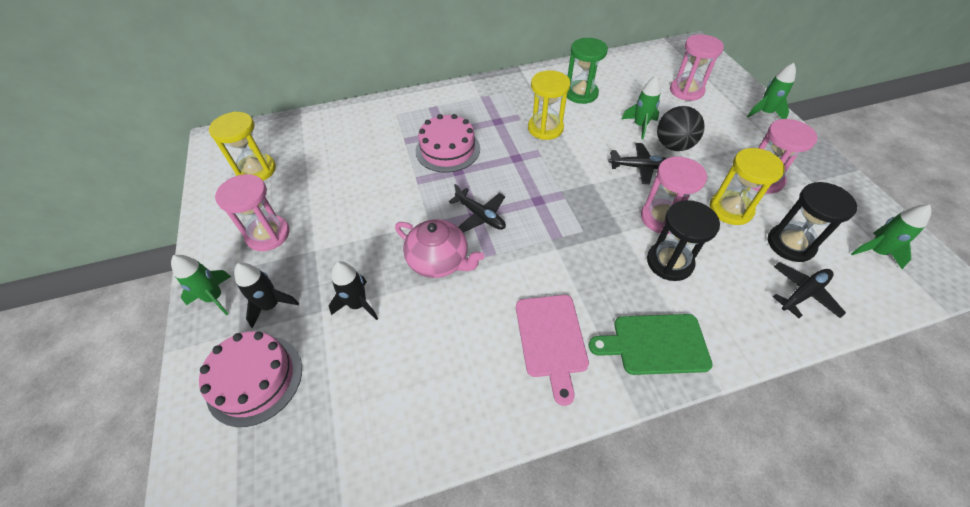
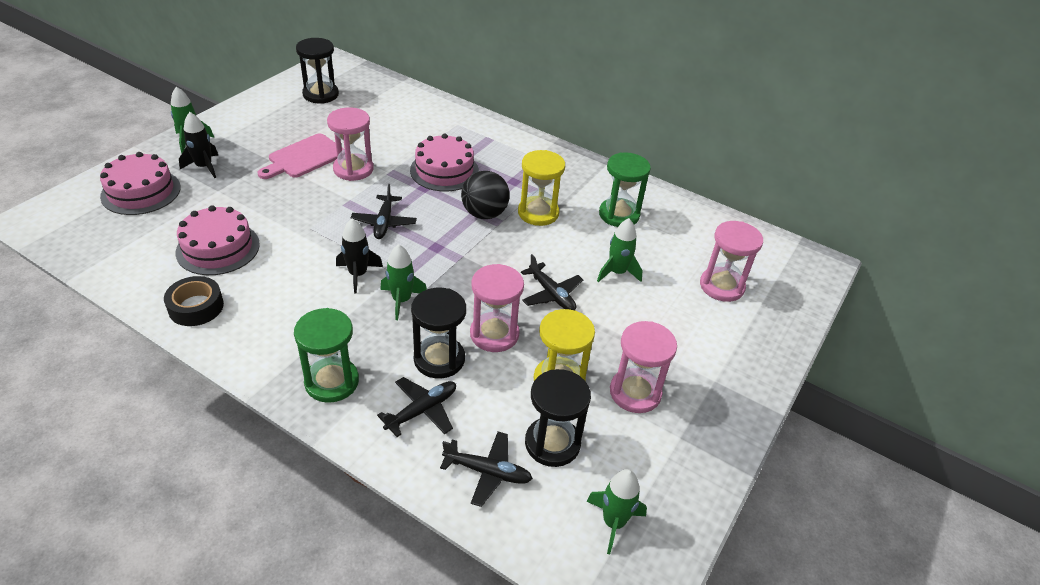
camera: 45 degrees right, 10 degrees down
yellow hourglass [209,112,276,181] -> black hourglass [296,38,339,104]
pink hourglass [215,174,290,251] -> pink hourglass moved to [327,107,374,181]
black rocket [329,261,378,320] -> black rocket moved to [336,219,383,293]
pink teapot [395,219,484,278] -> none
pink cutting board [516,295,589,406] -> pink cutting board moved to [258,133,344,179]
green cutting board [589,314,713,375] -> green hourglass [294,308,359,403]
black ball [657,106,705,151] -> black ball moved to [461,171,510,219]
green rocket [747,63,796,119] -> green rocket moved to [380,244,427,320]
none -> black tape [164,276,224,326]
none -> pink cake [176,205,260,275]
none -> black plane [377,377,456,437]

